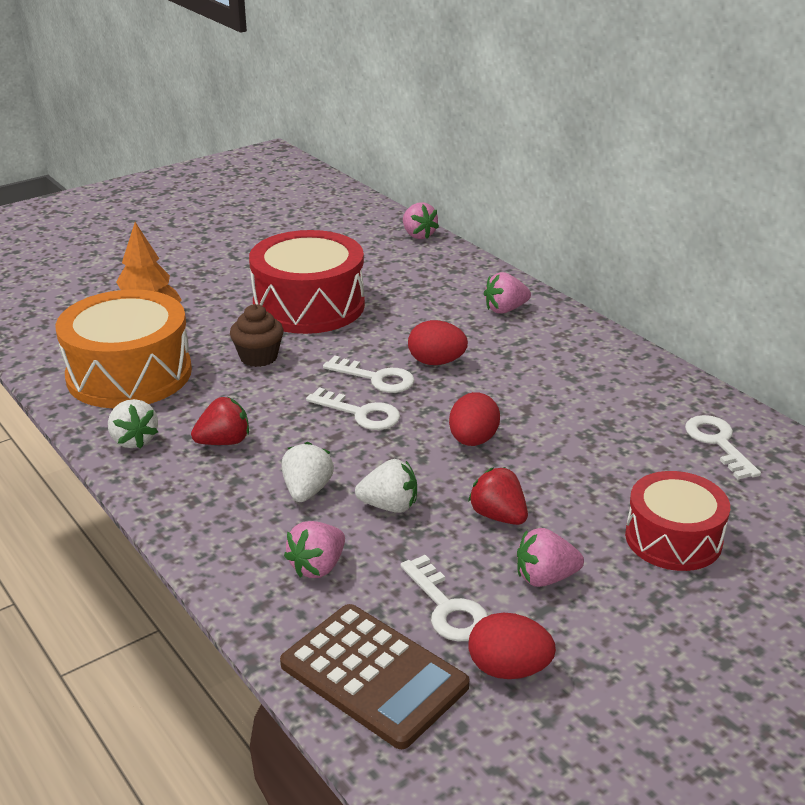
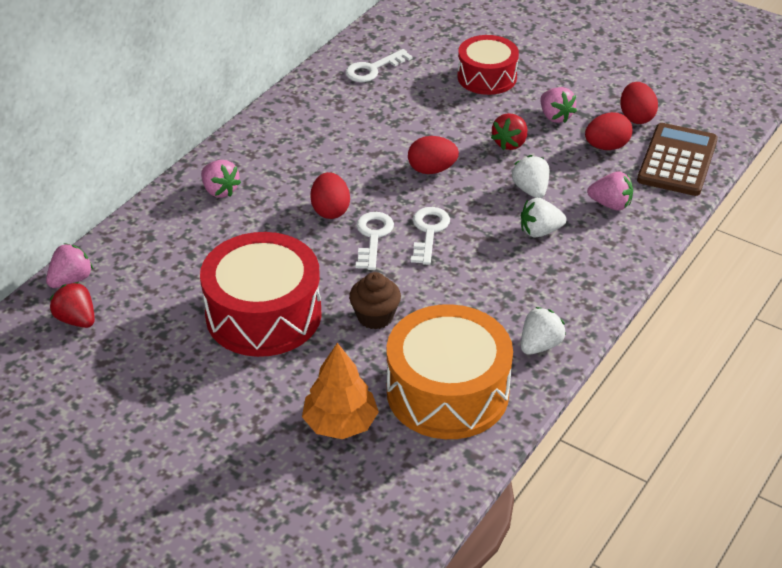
camera: 110 degrees left, 10 degrees up
red strawberry [191,397,249,445] -> red strawberry moved to [50,282,95,328]
white key [400,555,488,642] -> red egg [585,112,633,150]

